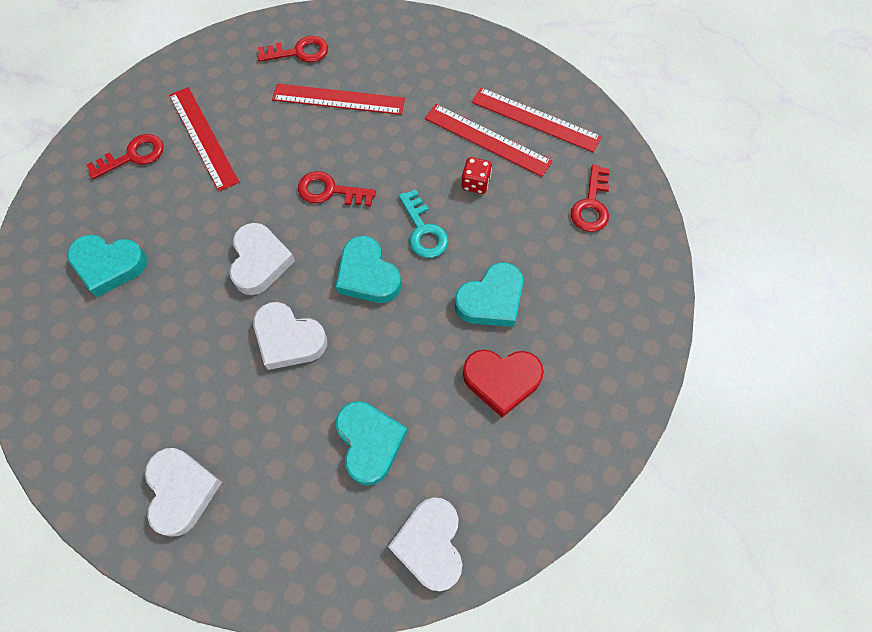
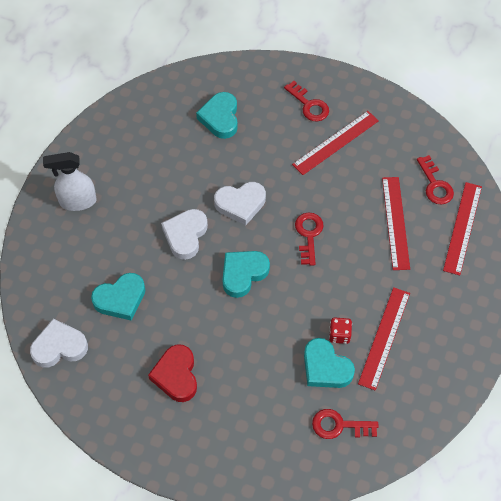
camera: 80 degrees right, 5 degrees down
white heart [145,448,222,536] -> white spray bottle [43,152,97,211]
turquoise key [399,189,449,258] -> none
turquoise heart [455,262,523,327] -> turquoise heart moved to [304,338,355,388]
red ruler [471,88,602,152] -> red ruler moved to [443,182,482,275]

